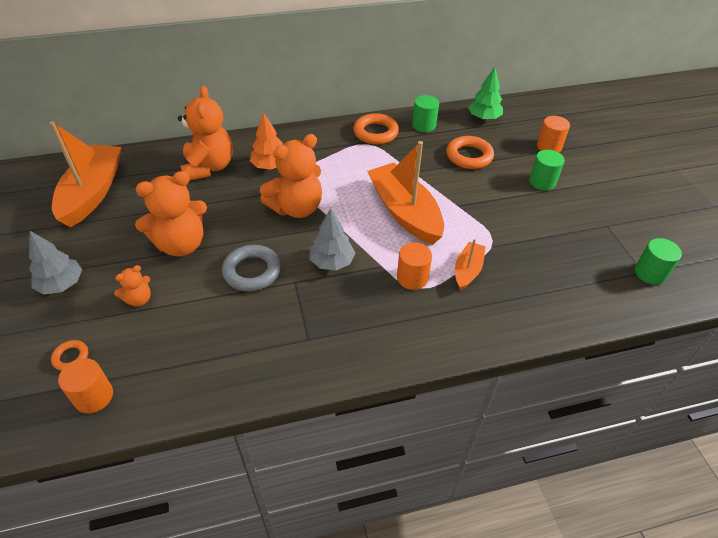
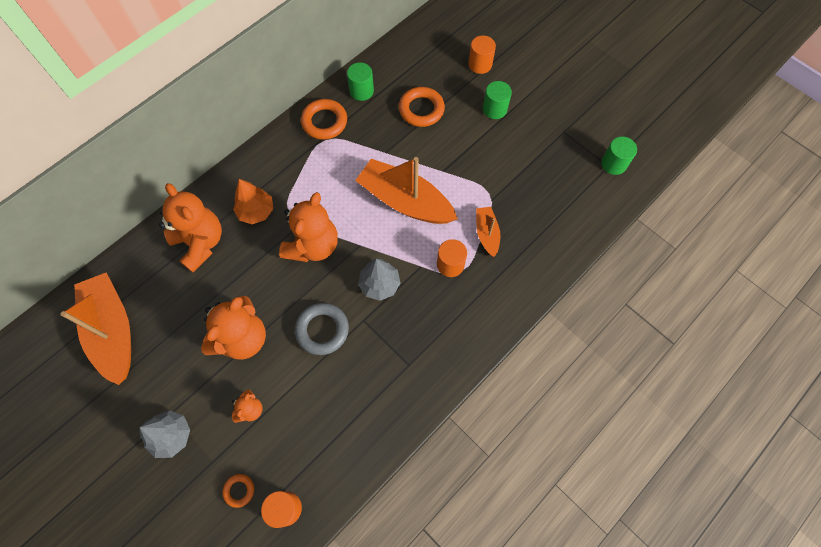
camera: 30 degrees left, 20 degrees up
green tree [468,67,503,120] -> none

